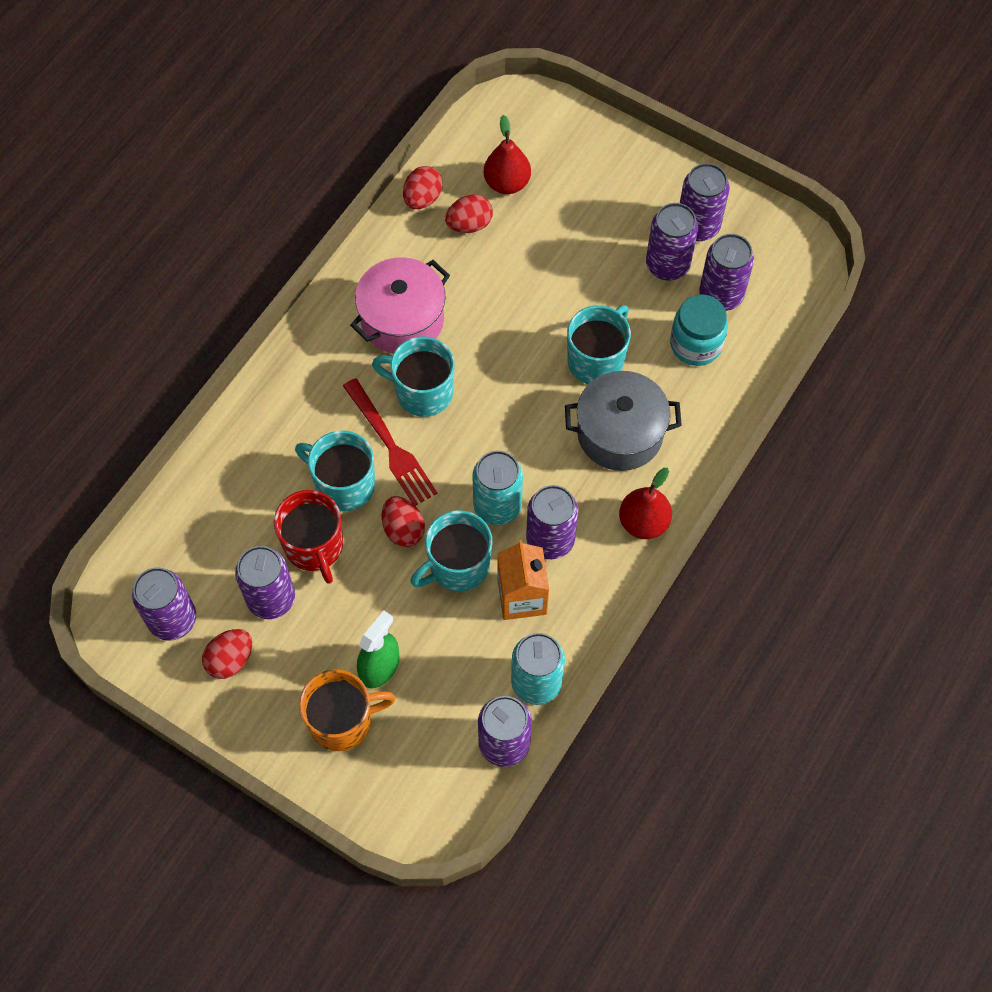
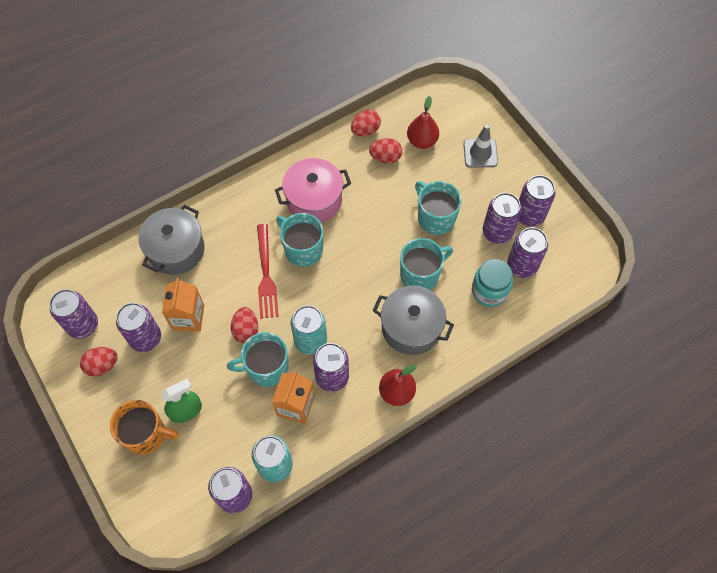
camera: 25 degrees right, 0 degrees up
red mug [274,490,343,584] -> orange carton [162,278,204,332]
turquoise mug [295,430,375,511] -> turquoise mug moved to [415,181,462,235]
none -> grey pot [138,204,205,275]
none -> grey traffic cone [464,125,498,168]

